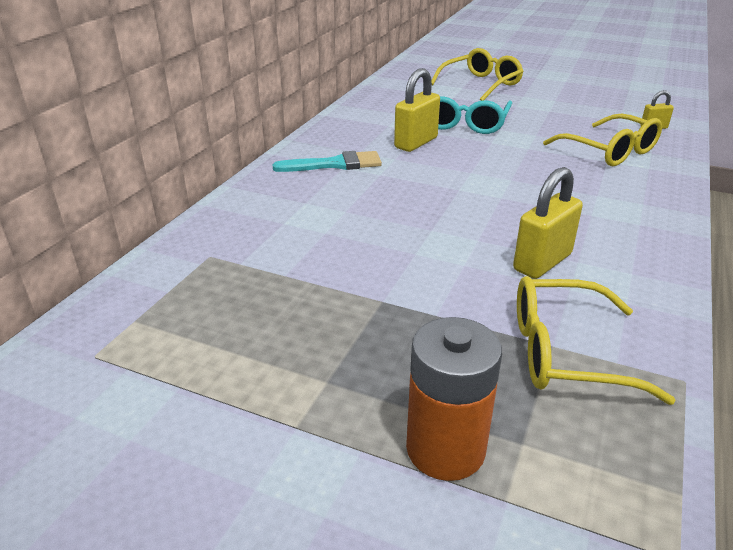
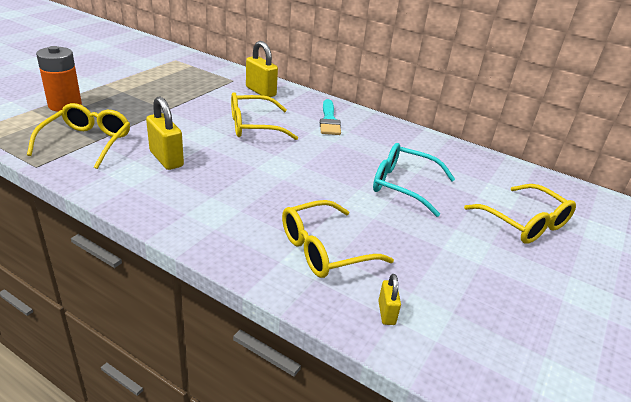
camera: 95 degrees right, 0 degrees up
yellow padlock [394,68,440,152] -> yellow padlock moved to [246,41,278,97]
none -> yellow glasses [231,92,298,140]

